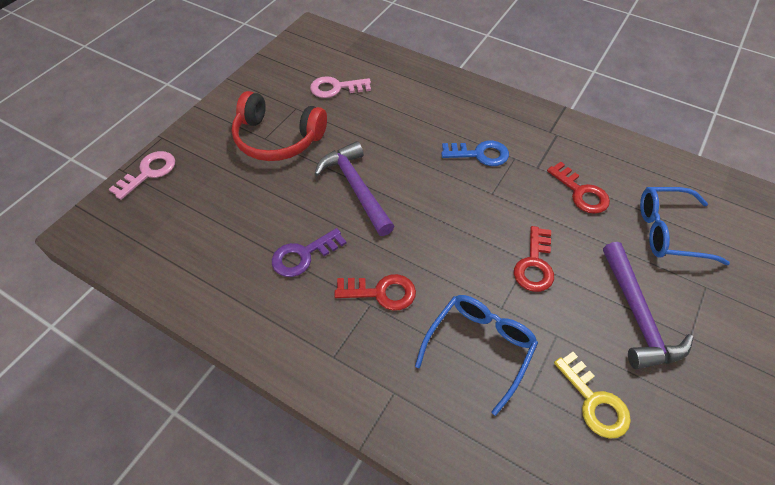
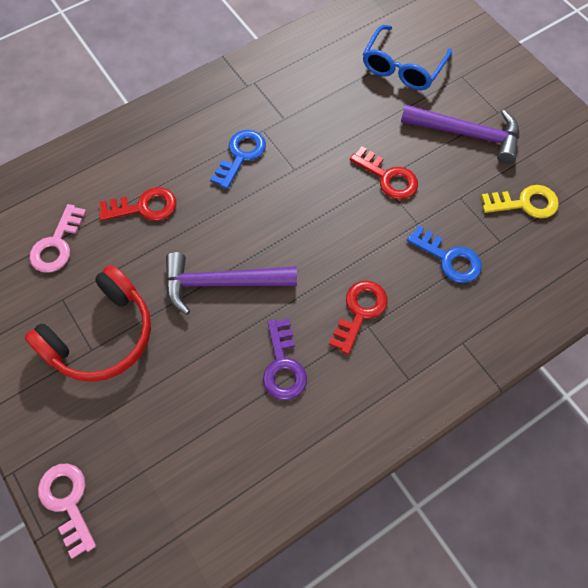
camera: 65 degrees left, 10 degrees up
blue glasses [415,295,538,416] -> blue key [407,225,482,283]
red key [547,162,610,214] -> red key moved to [99,187,176,221]

